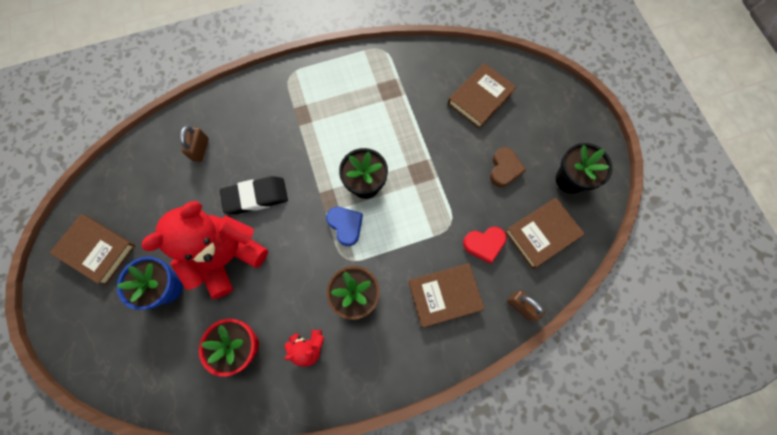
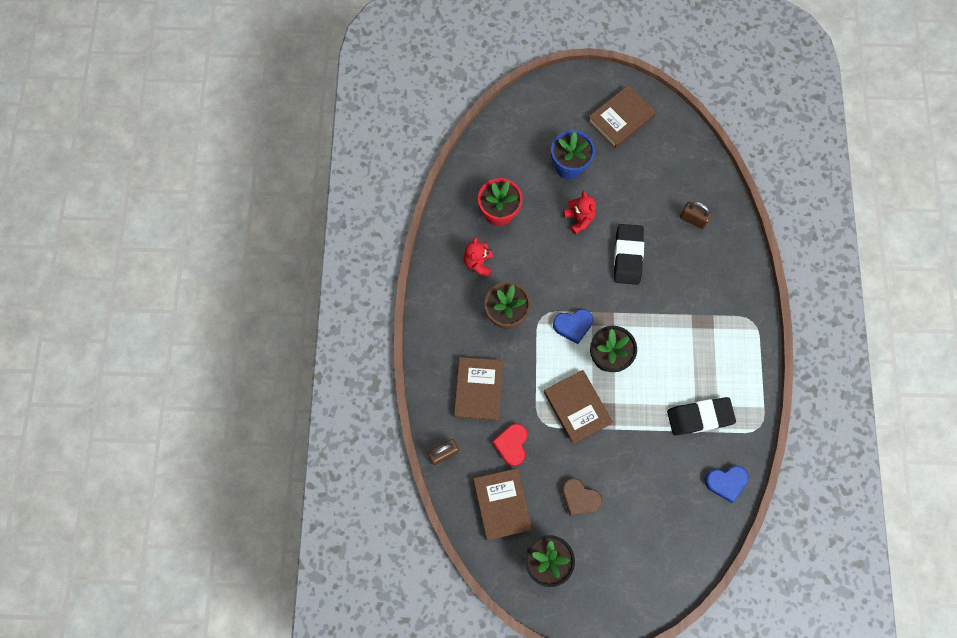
camera: 110 degrees right, 0 degrees up
red teddy bear [141,201,268,299] -> red teddy bear [563,191,596,234], size x0.46
brown book [448,63,516,129] -> brown book moved to [544,370,613,445]
none -> black eraser [667,397,736,435]
none -> blue heart [705,466,749,503]

